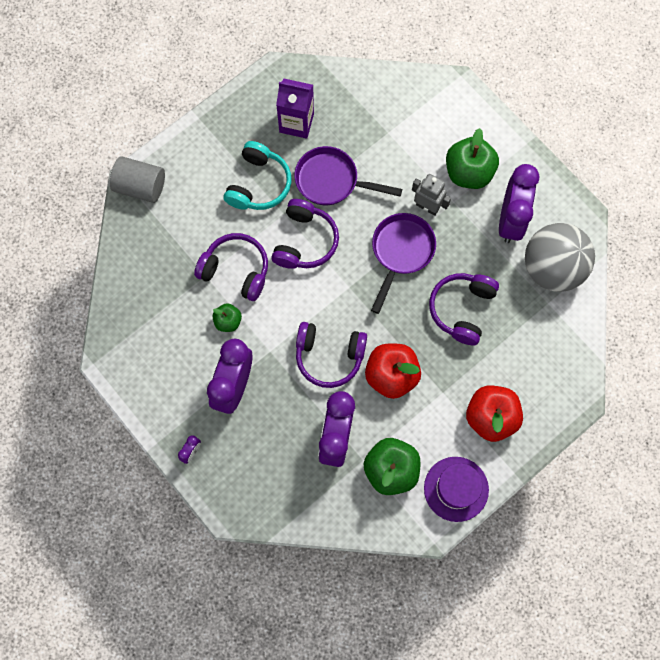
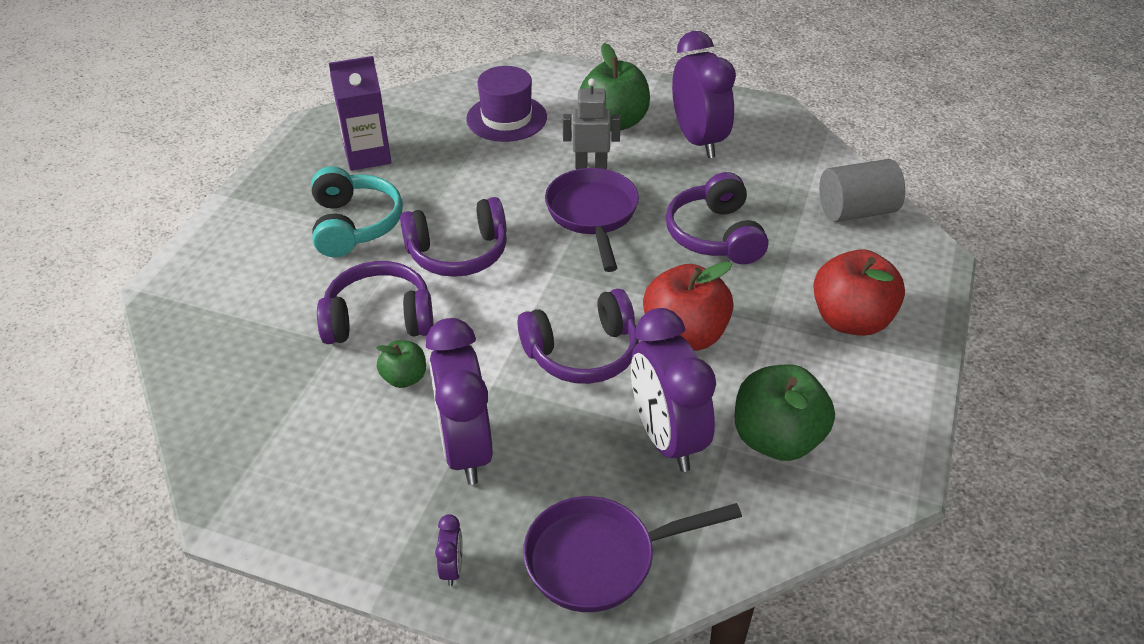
camera: 30 degrees left, 30 degrees down
grey cylinder [110,156,165,203] -> grey cylinder moved to [819,159,905,222]
purple headphones [271,199,339,269] -> purple headphones turned 90 degrees clockwise [400,197,507,277]
purple pan [294,146,402,205] -> purple pan moved to [523,496,742,612]
purple hat [424,457,489,522] -> purple hat moved to [466,66,547,142]
grey ball [525,223,595,292] -> none

